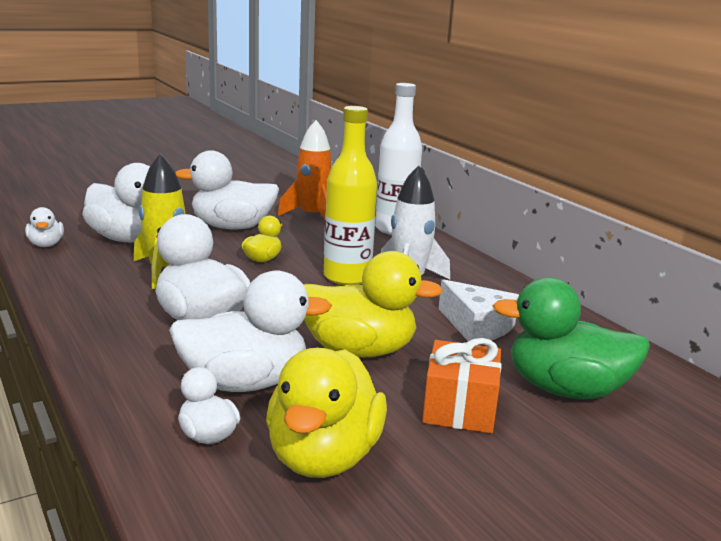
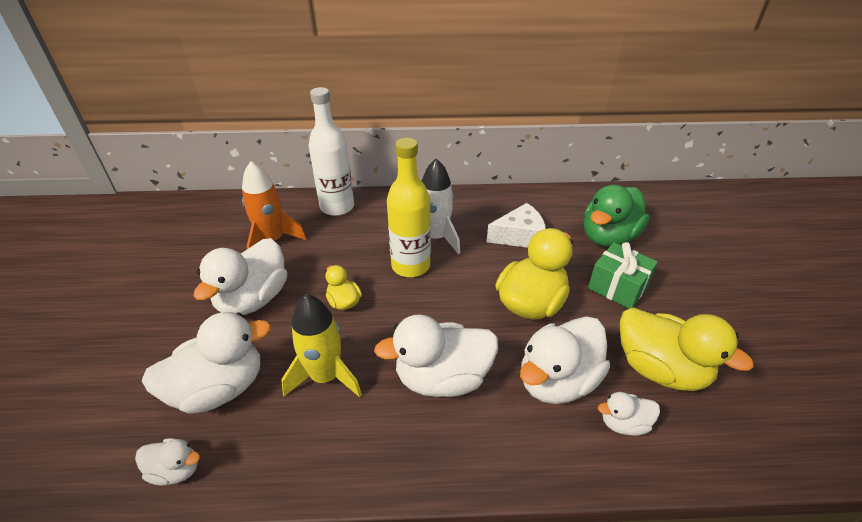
camera: 60 degrees left, 20 degrees up
white duck [169,270,332,392] -> white duck turned 150 degrees counterclockwise [520,316,610,404]
orange gift [422,338,501,433] -> green gift [588,242,658,309]

